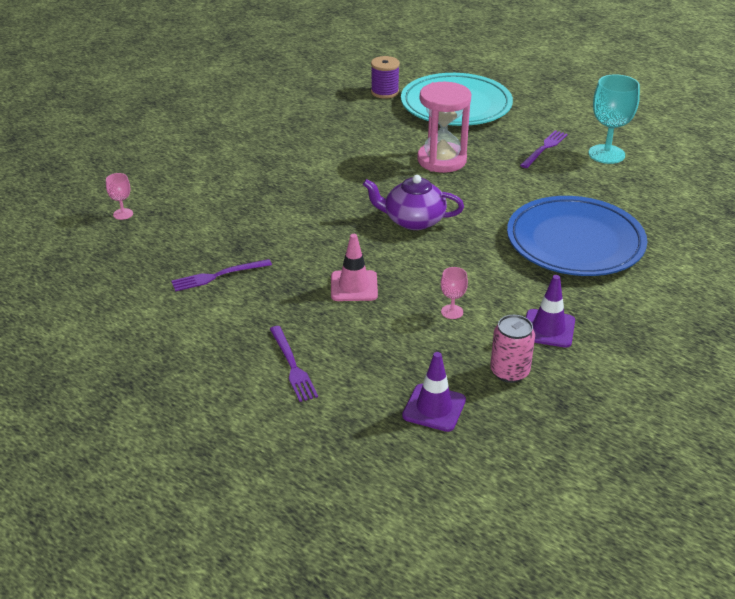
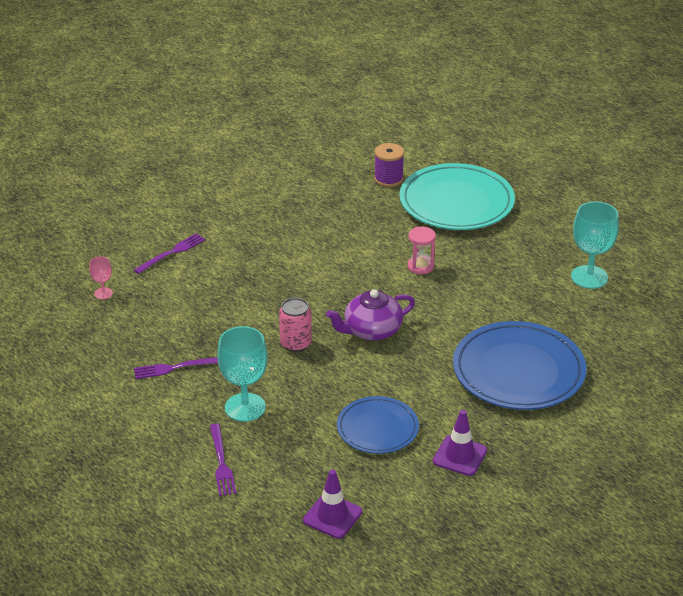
camera: 10 degrees right, 0 degrees up
pink traffic cone [331,234,378,301] -> none
purple teapot [363,175,464,230] -> purple teapot turned 45 degrees counterclockwise [326,289,415,341]
pink hourglass [417,82,471,173] -> pink hourglass [408,227,436,275], size x0.54
pink goblet [441,267,468,319] -> blue plate [337,396,419,454]
pink can [490,315,535,383] -> pink can moved to [279,298,312,352]
purple fork [520,130,568,168] -> purple fork moved to [134,234,205,274]
none -> turquoise goblet [217,326,268,422]

